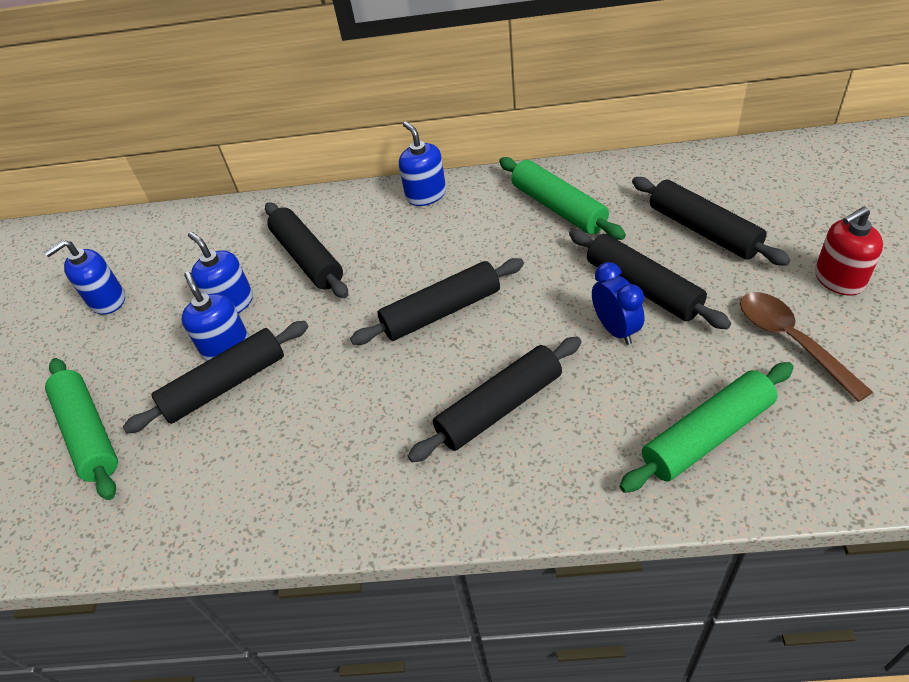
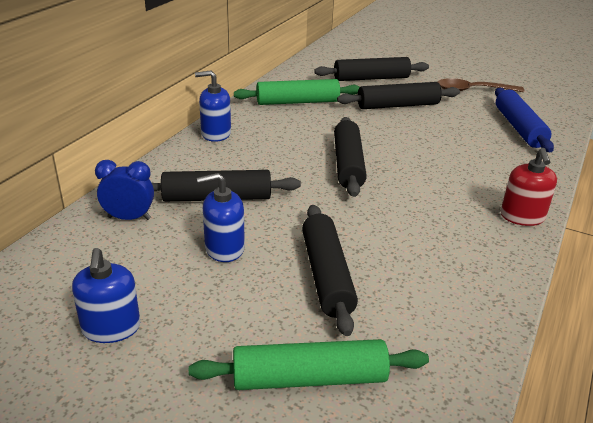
camera: 70 degrees left, 15 degrees down
blue soap dispenser [181,272,249,361] -> none
black rolling pin [408,337,581,463] -> none
blue clock [592,262,644,345] -> blue clock moved to [95,160,154,220]
green rolling pin [619,362,794,493] -> blue rolling pin [495,88,554,152]
red soap dispenser [815,207,883,296] -> red soap dispenser moved to [501,148,557,226]

